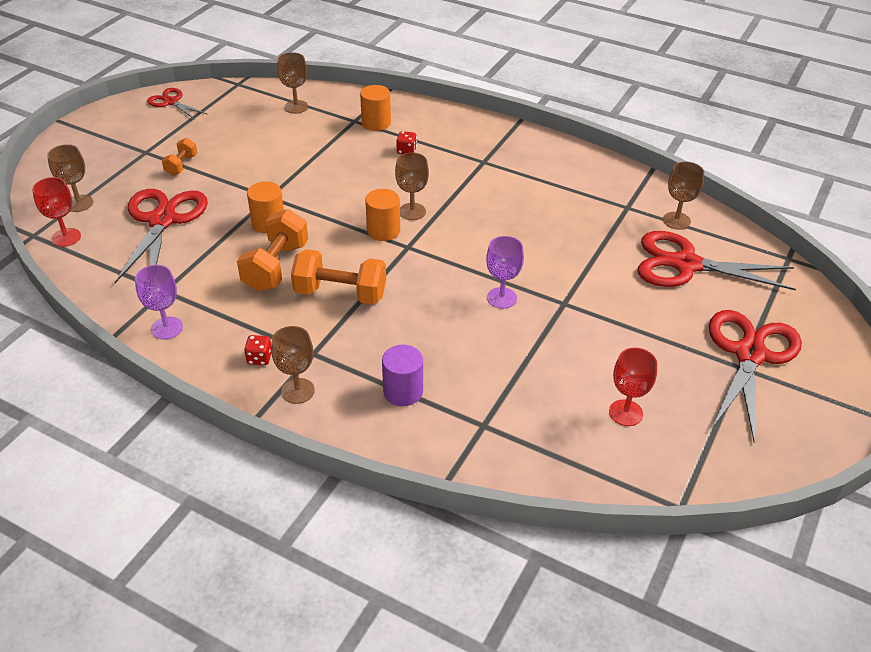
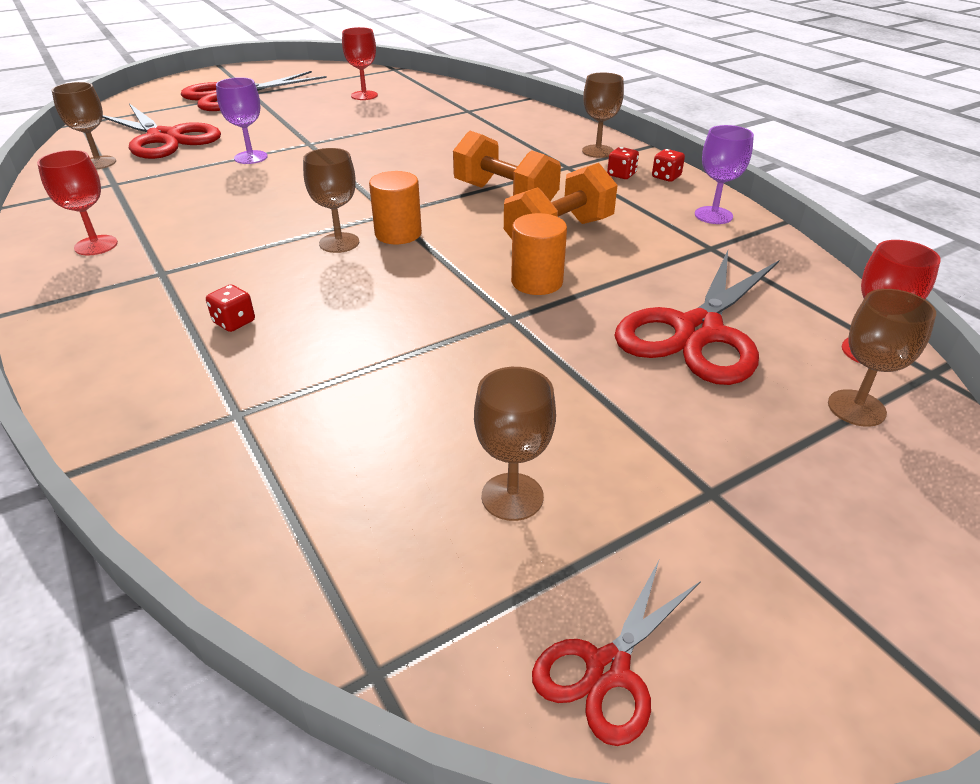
camera: 150 degrees left, 5 degrees down
red scissors [147,88,207,120] -> red scissors turned 60 degrees clockwise [532,561,701,746]
orange dumbbell [162,138,198,175] -> none
brown goblet [277,52,308,114] -> brown goblet moved to [474,367,556,521]
orange cylinder [360,85,391,131] -> none
purple cylinder [382,345,423,406] -> none
purple goblet [486,236,524,309] -> purple goblet moved to [216,77,268,164]
none -> red goblet [37,150,118,256]
none -> red dice [652,149,685,182]

